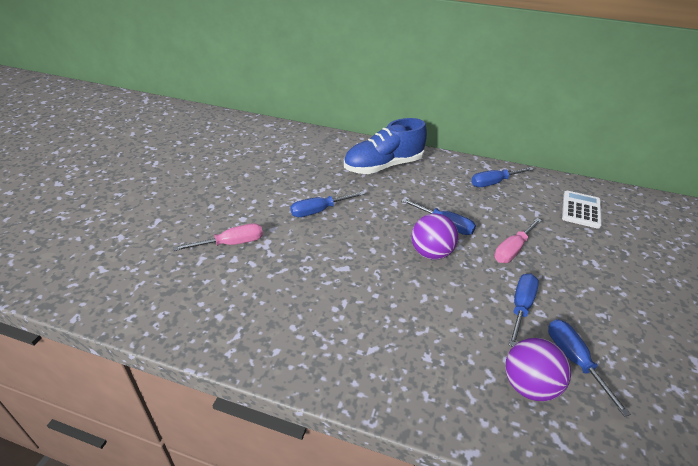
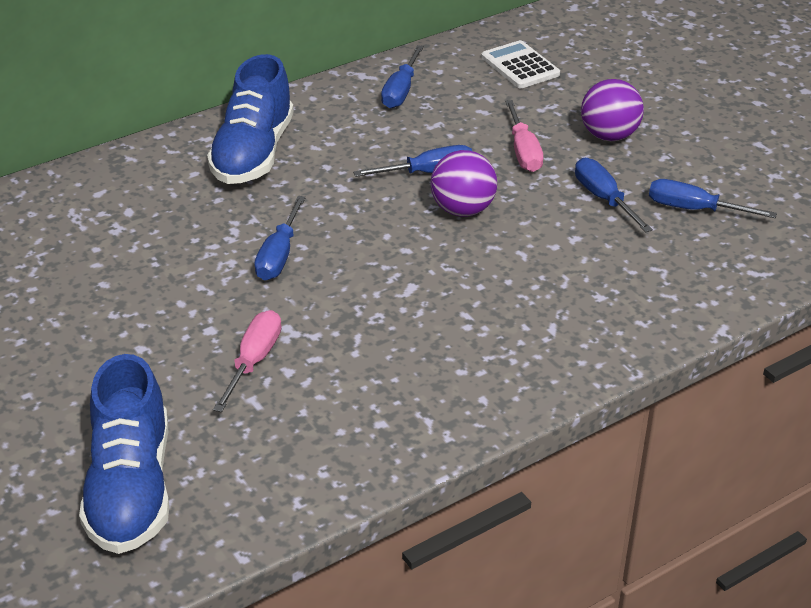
camera: 50 degrees left, 0 degrees up
purple ball [505,338,571,401] -> purple ball moved to [581,79,644,141]
none -> blue shoe [79,354,170,554]

